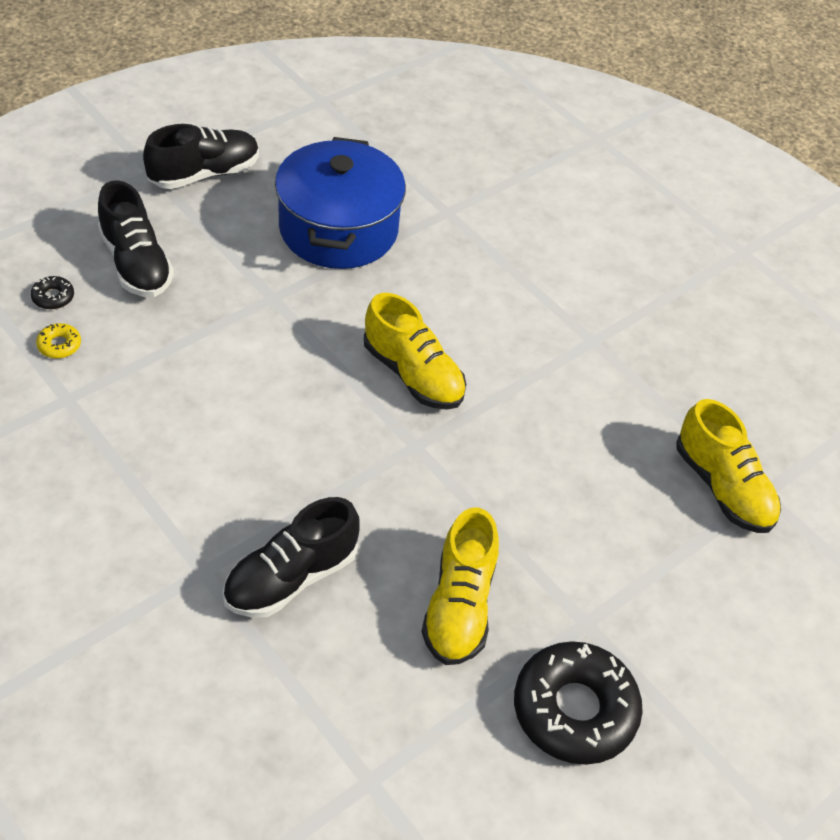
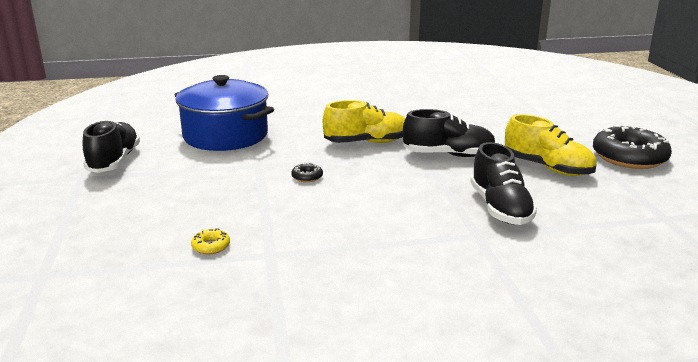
camera: 55 degrees left, 25 degrees down
black donut [31,276,74,310] -> black donut moved to [291,162,323,182]
black shoe [98,180,174,297] -> black shoe moved to [403,109,496,157]
yellow shoe [677,399,781,533] -> none

